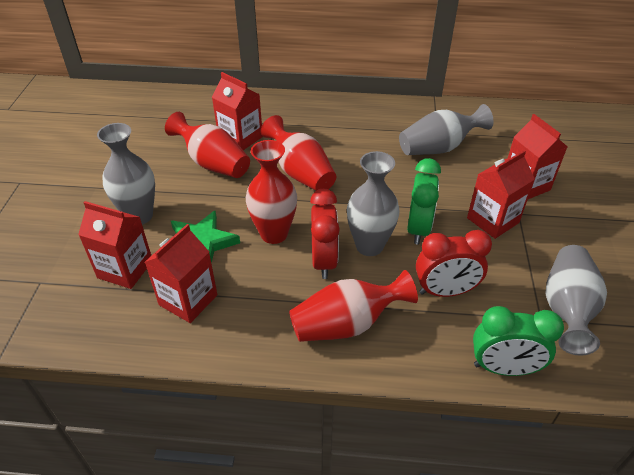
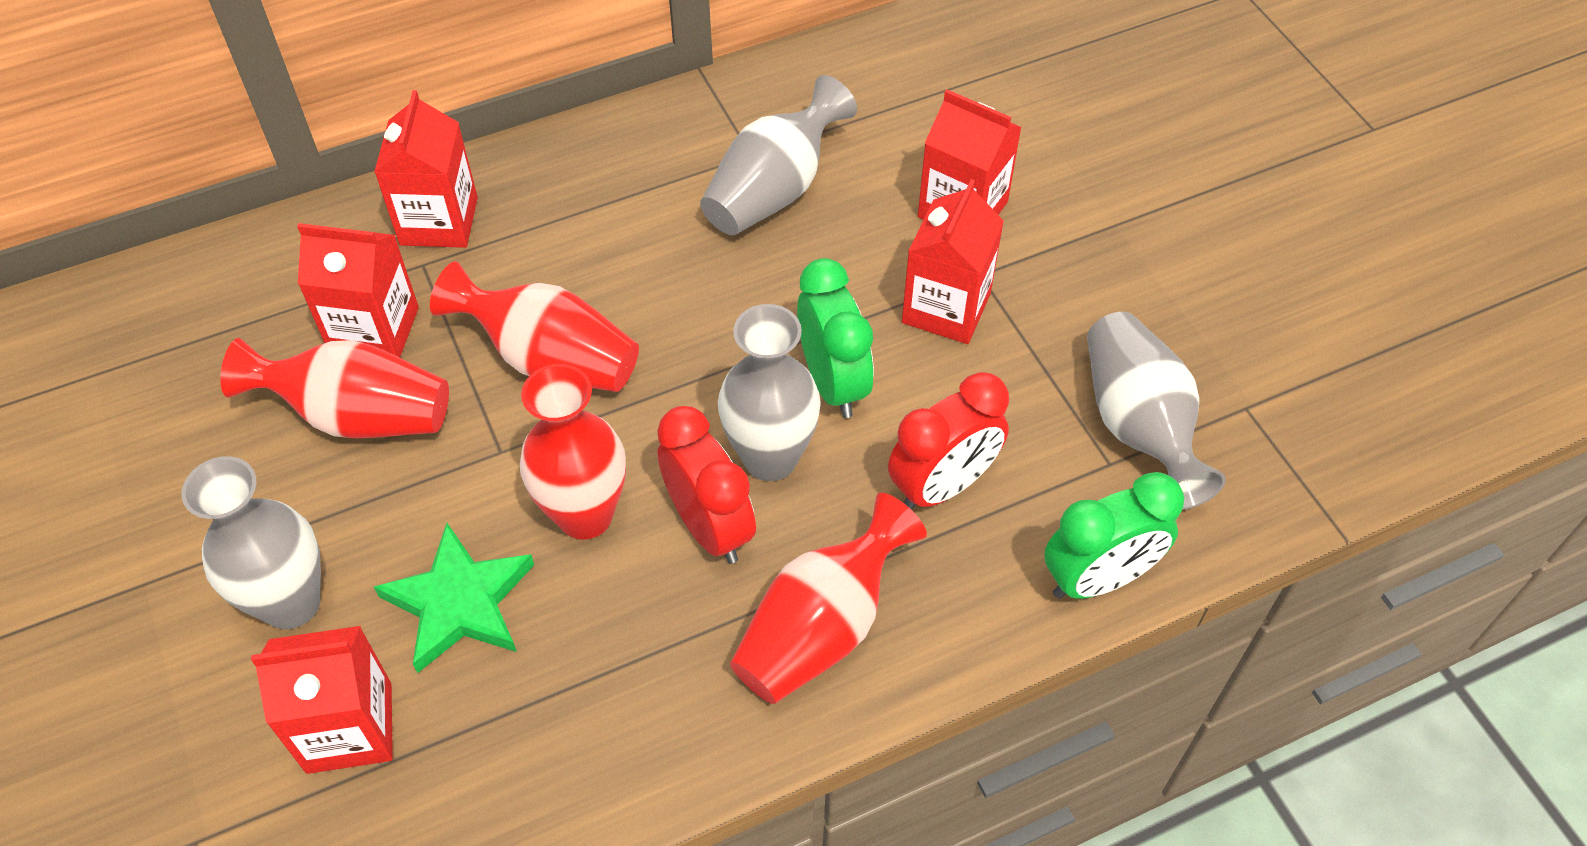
camera: 30 degrees left, 10 degrees up
red carton [145,224,217,323] -> red carton moved to [374,90,478,248]

